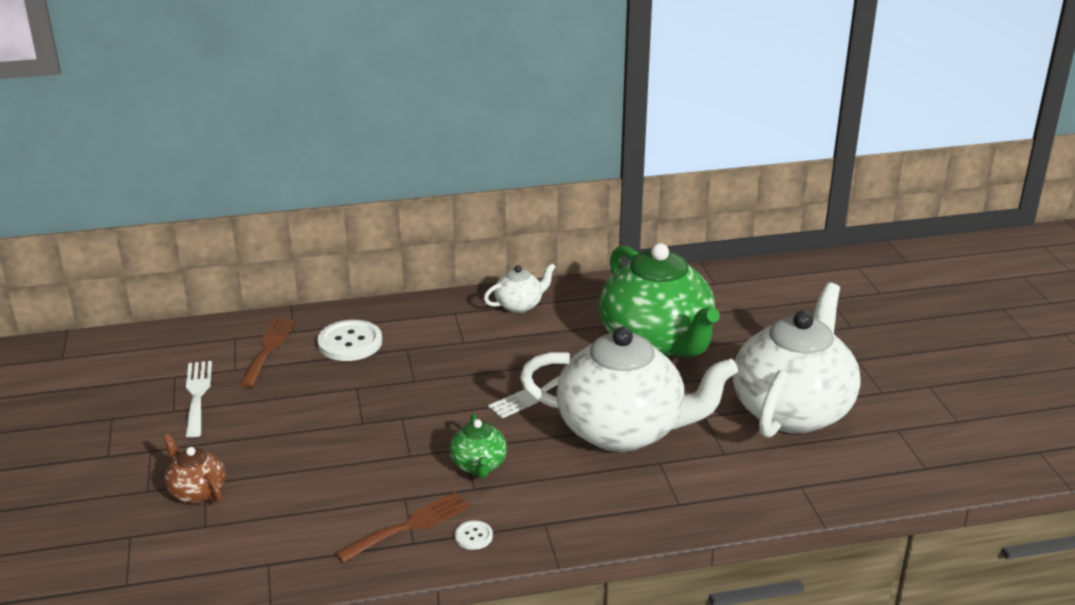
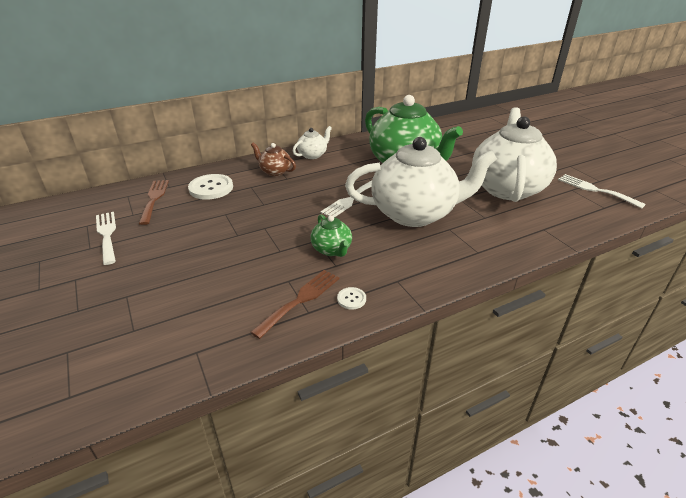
camera: 15 degrees left, 5 degrees up
brown teapot [163,434,226,504] -> brown teapot moved to [251,142,296,176]
none -> white fork [558,174,646,209]

